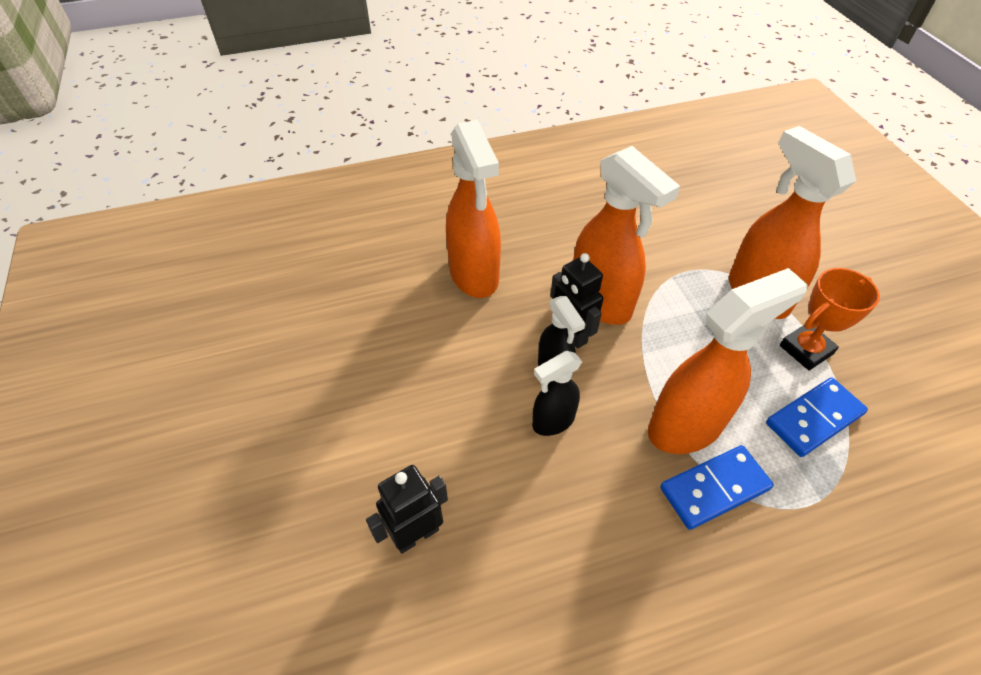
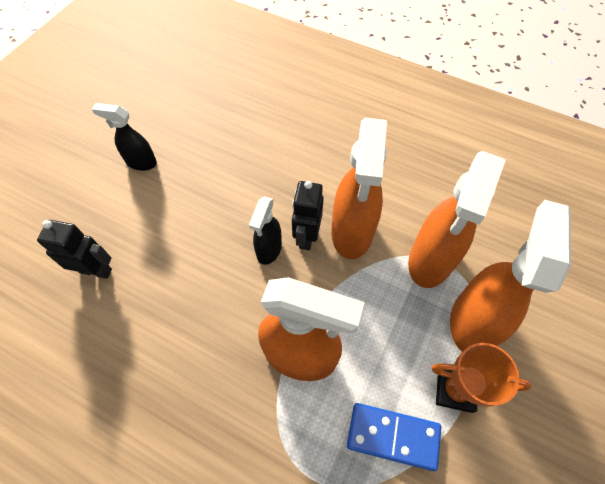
camera: 45 degrees right, 10 degrees up
orange spray bottle [446,120,501,298] -> orange spray bottle moved to [408,151,506,288]
black spray bottle [532,351,582,436] -> black spray bottle moved to [92,103,157,171]
blue domino [660,445,774,530] -> none

